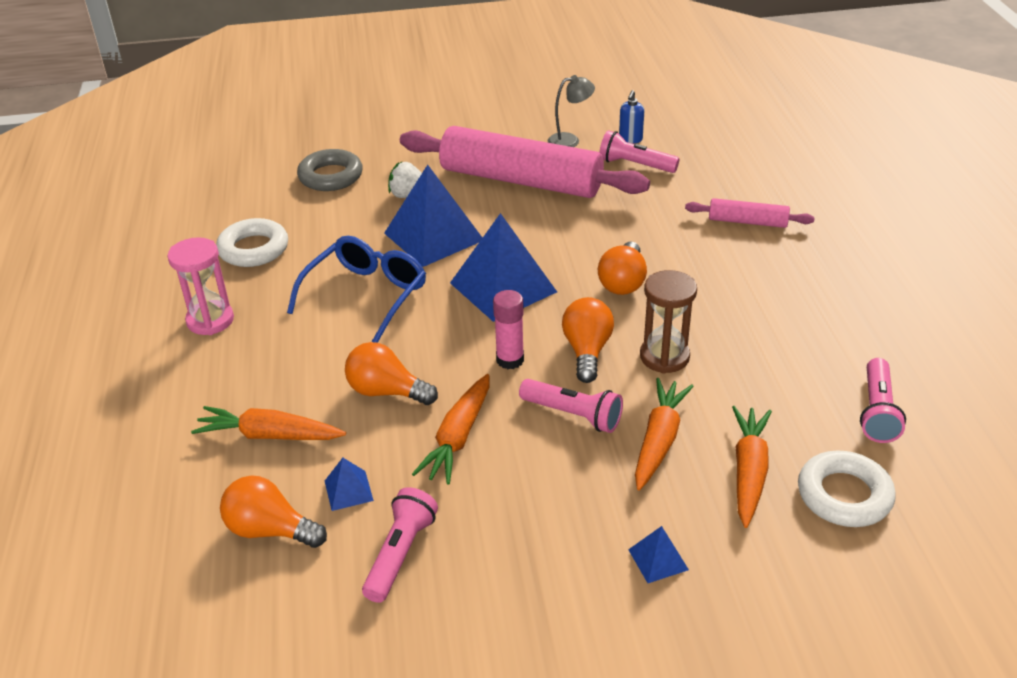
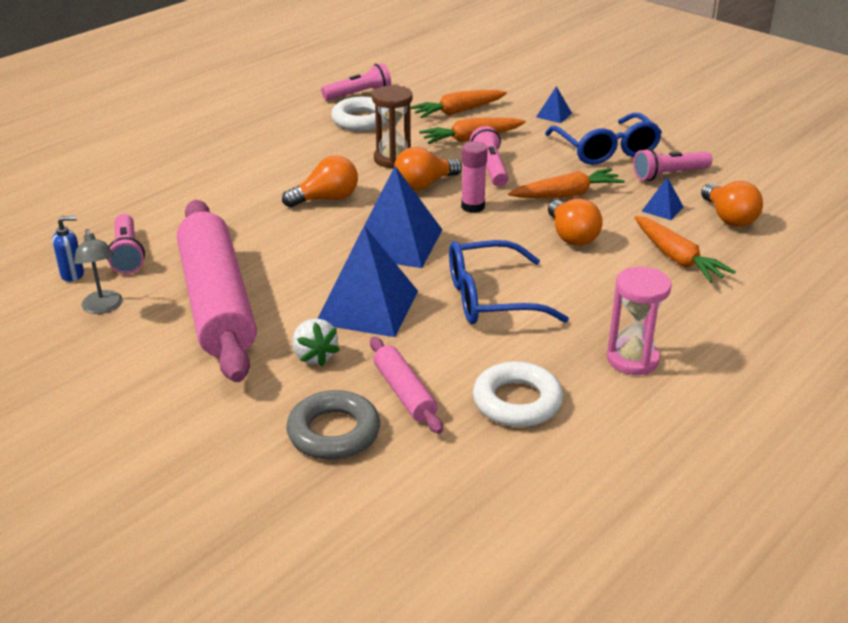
camera: 130 degrees left, 5 degrees down
grey lamp [548,75,595,147] -> grey lamp turned 150 degrees counterclockwise [74,229,123,314]
pink rolling pin [685,198,815,228] -> pink rolling pin moved to [370,337,443,434]
white ring [798,451,896,527] -> white ring moved to [331,97,387,131]
none -> blue glasses [545,113,662,165]

